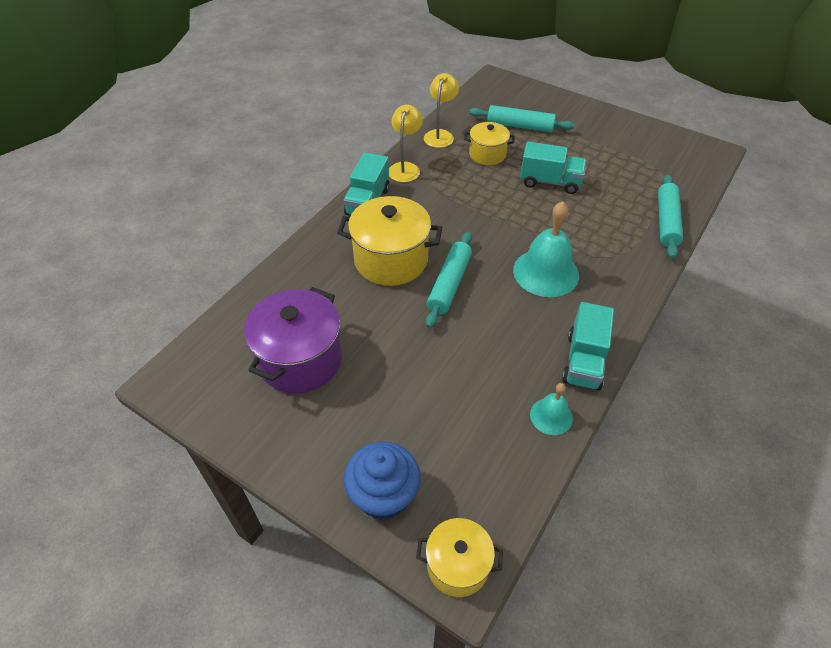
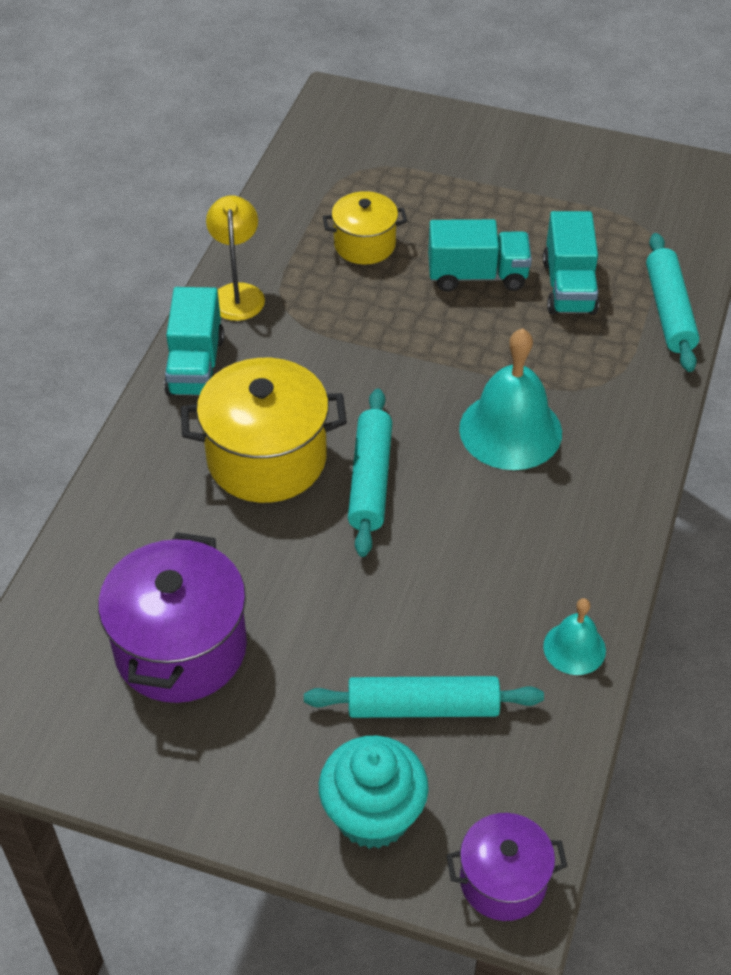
camera: 15 degrees left, 0 degrees up
blue cupcake [344,442,421,520] -> turquoise cupcake [319,736,429,849]
yellow pot [416,518,503,597] -> purple pot [447,813,567,921]
yellow lamp [424,73,459,148] -> none
turquoise rolling pin [469,105,575,132] -> turquoise rolling pin moved to [304,676,544,718]
turquoise truck [562,302,614,391] -> turquoise truck moved to [543,211,599,315]

